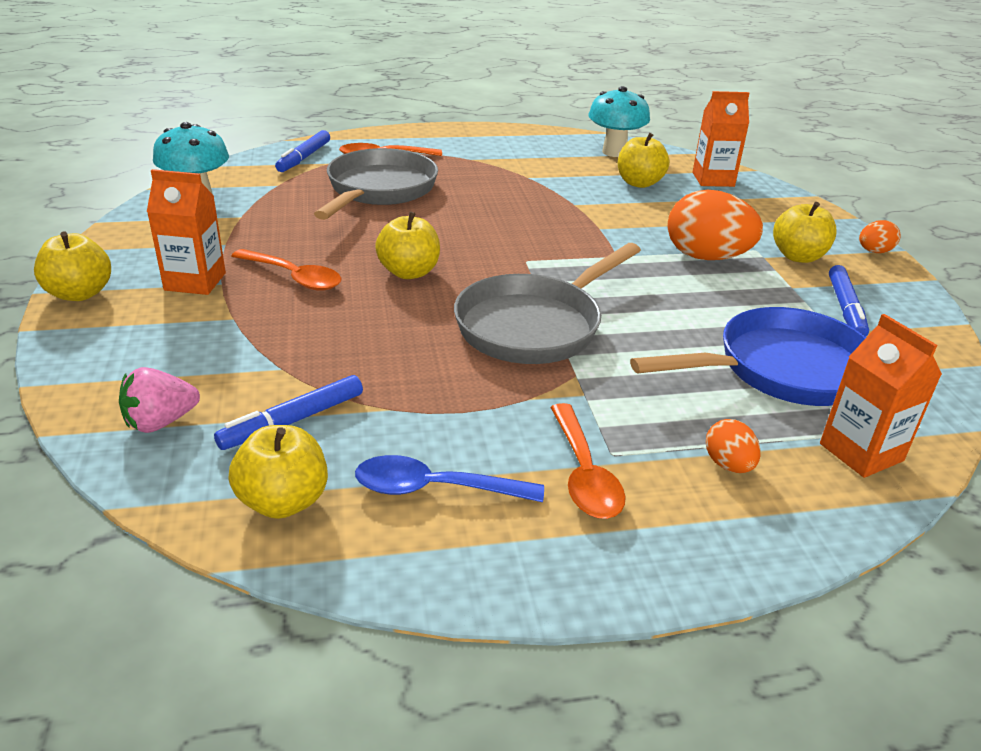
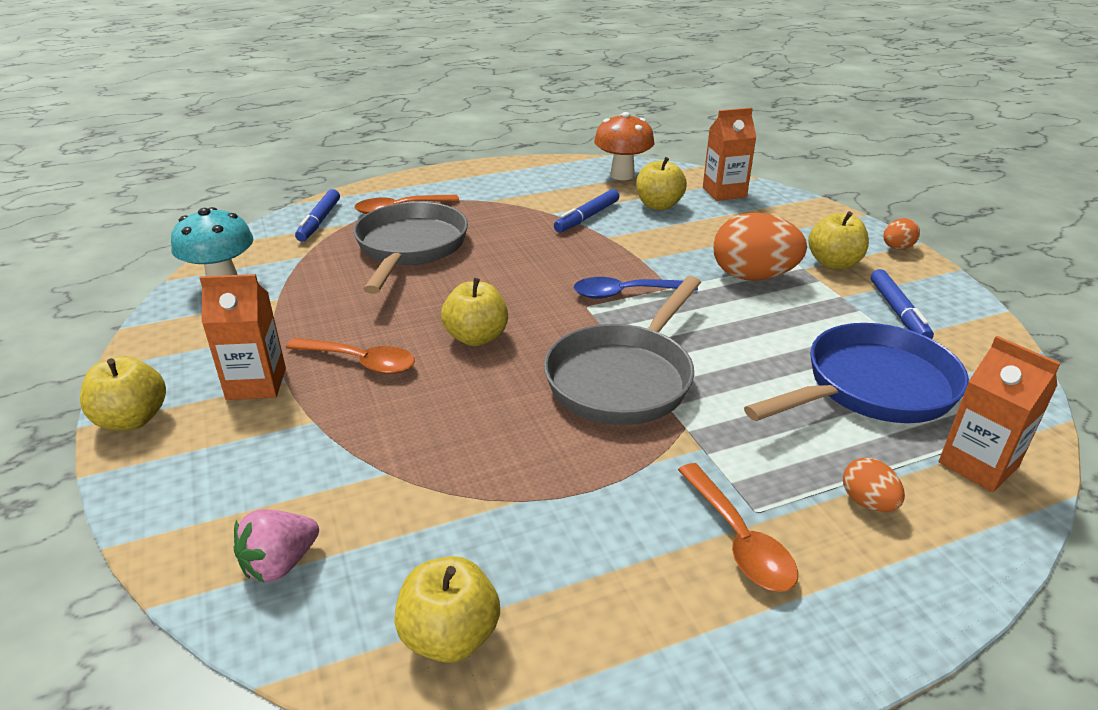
camera: 10 degrees left, 0 degrees up
blue marker [214,375,363,450] -> blue marker moved to [554,189,619,232]
blue spoon [355,455,544,502] -> blue spoon moved to [574,277,698,299]
turquoise mushroom [588,86,650,157] -> orange mushroom [594,112,655,180]

